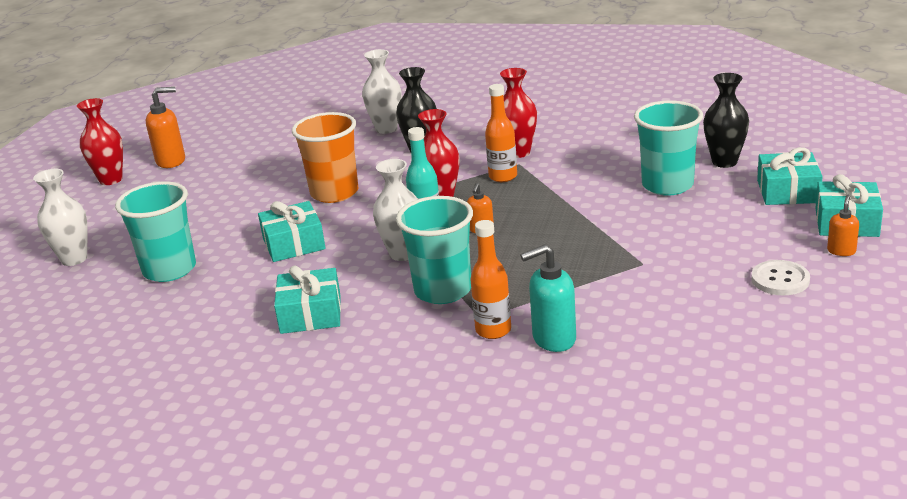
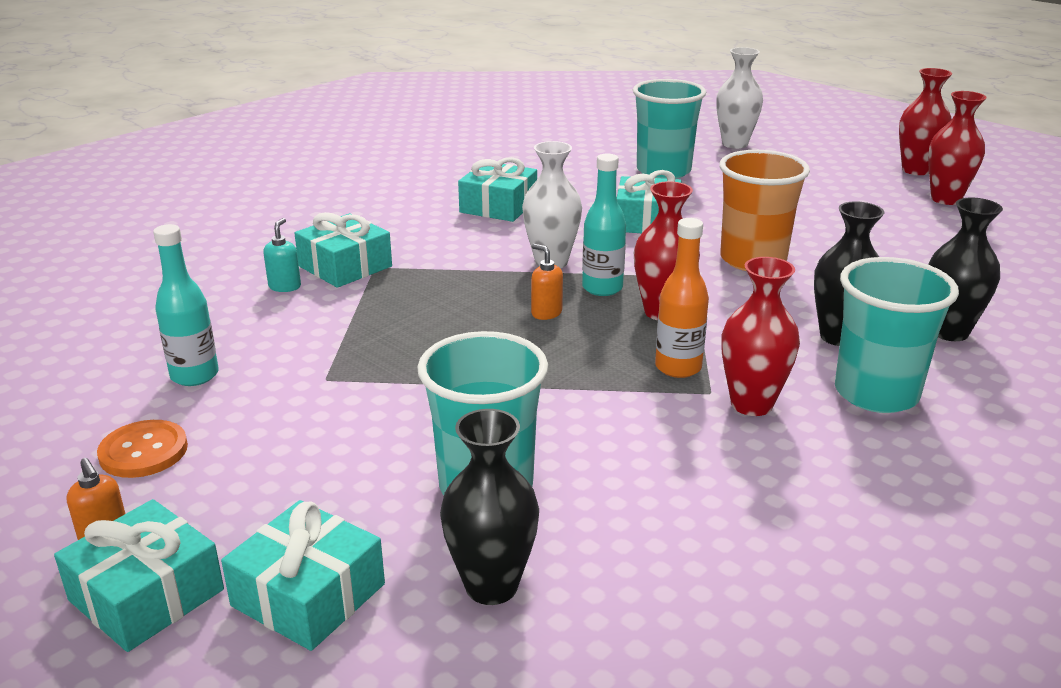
camera: 115 degrees right, 0 degrees up
orange soap dispenser [146,87,185,168] -> red vase [928,91,987,205]
white vase [362,49,402,134] -> black vase [928,197,1003,341]
turquoise cup [396,196,473,304] -> turquoise cup moved to [835,257,959,413]
orange bottle [470,220,511,339] -> turquoise gift [294,212,392,288]
turquoise soap dispenser [520,244,576,352] -> turquoise soap dispenser [263,218,301,292], size x0.57
white button [751,260,810,295] -> orange button [97,420,188,478]
none -> turquoise bottle [153,224,219,386]

